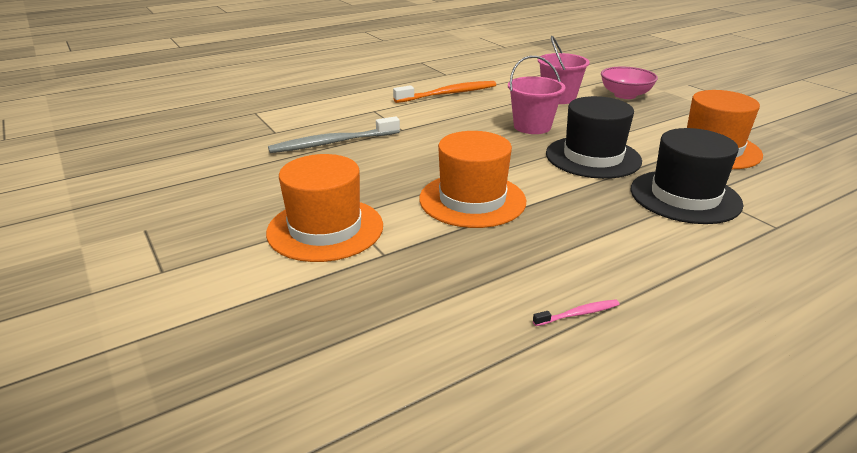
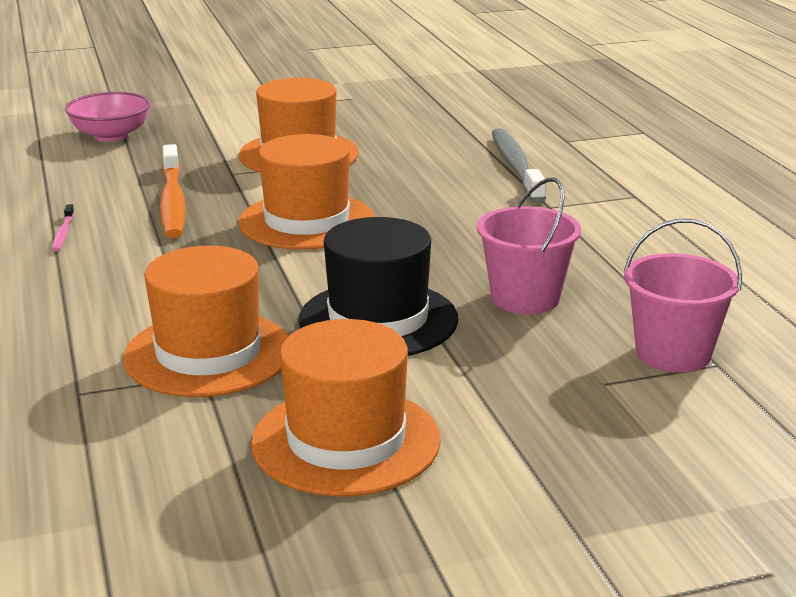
camera: 105 degrees right, 5 degrees down
orange toothbrush [393,81,496,103] -> orange toothbrush moved to [160,144,186,238]
pink bowl [601,67,658,99] -> pink bowl moved to [65,92,151,142]
black hat [630,128,744,224] -> orange hat [123,246,289,397]

